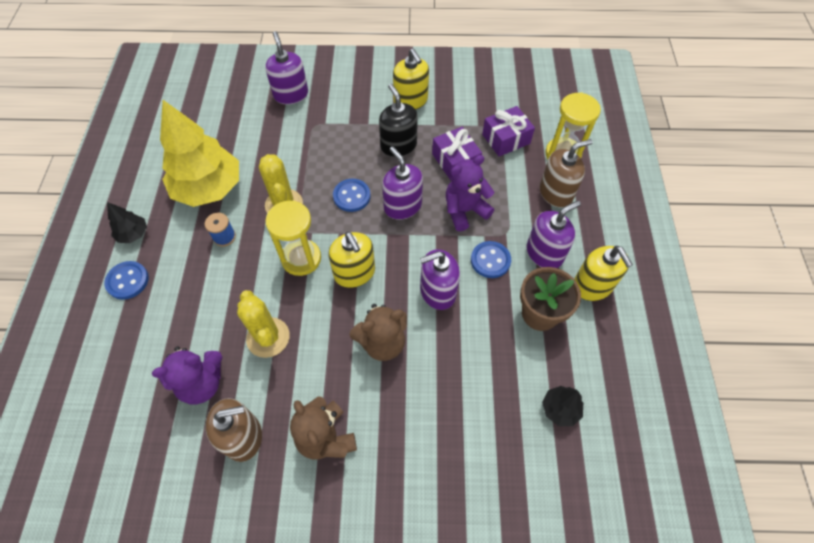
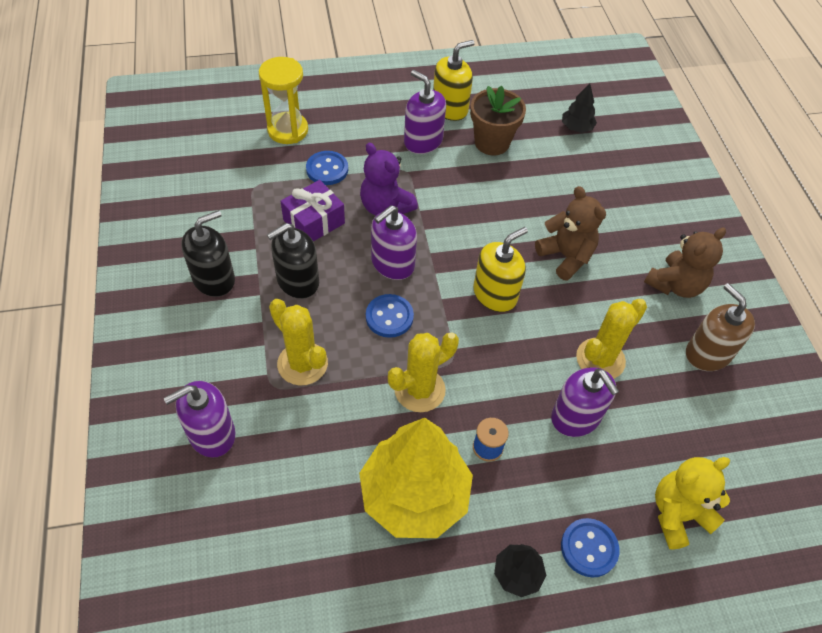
camera: 105 degrees left, 5 degrees down
purple teddy bear [152,347,222,405] -> none
yellow hourglass [265,200,321,276] -> none
yellow soap dispenser [393,48,429,110] -> black soap dispenser [181,210,235,297]
purple soap dispenser [420,249,460,310] -> purple soap dispenser moved to [551,367,619,437]
blue button [471,241,511,278] -> blue button moved to [306,151,348,185]
purple gift [482,106,535,156] -> none
brown soap dispenser [540,139,593,208] -> none
none -> yellow cactus [269,299,328,385]
none -> yellow teddy bear [655,457,730,550]

